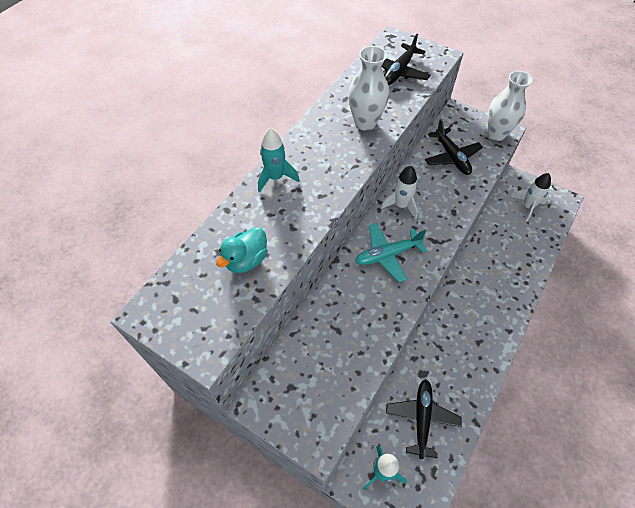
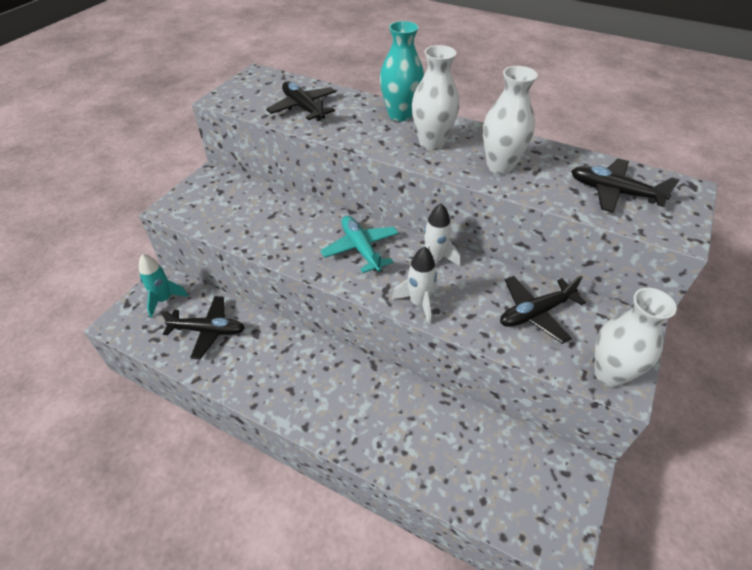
camera: 85 degrees right, 10 degrees down
turquoise duck [216,227,268,273] -> black plane [266,81,336,121]
turquoise rocket [258,128,300,192] -> turquoise vase [380,21,424,121]
white rocket [513,173,551,221] -> white rocket moved to [391,247,438,325]
none -> white vase [412,45,459,150]

